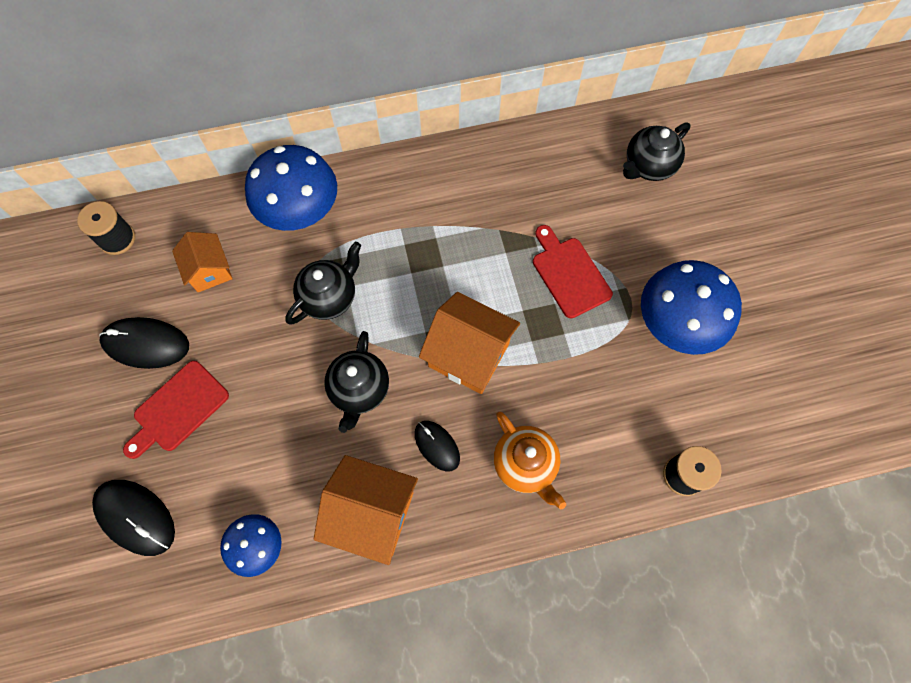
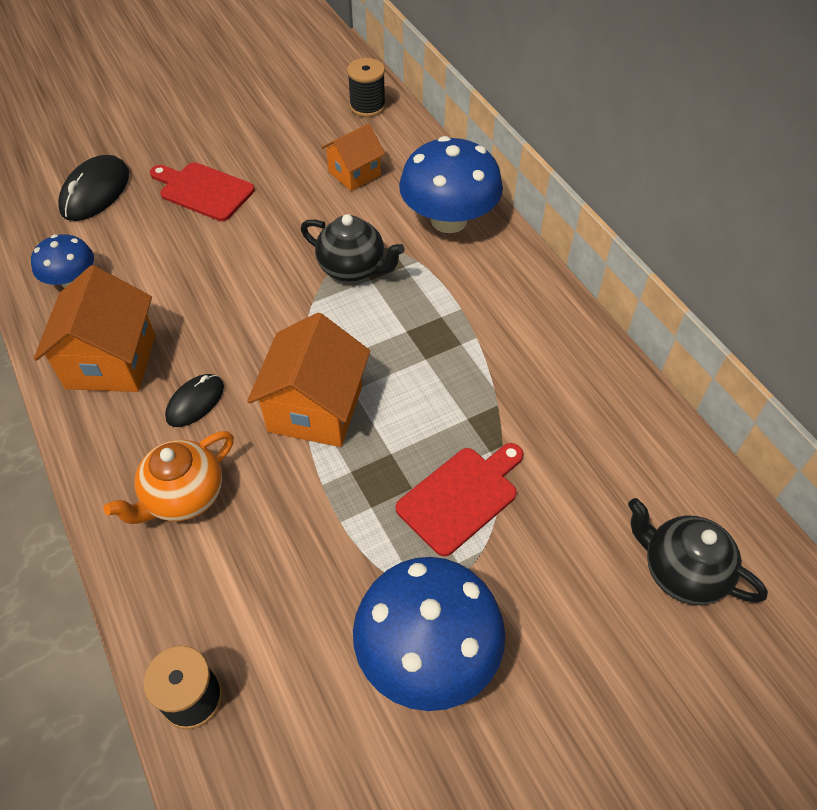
camera: 75 degrees right, 15 degrees down
black mouse [99,317,189,369] -> none
black teapot [324,331,389,433] -> none

